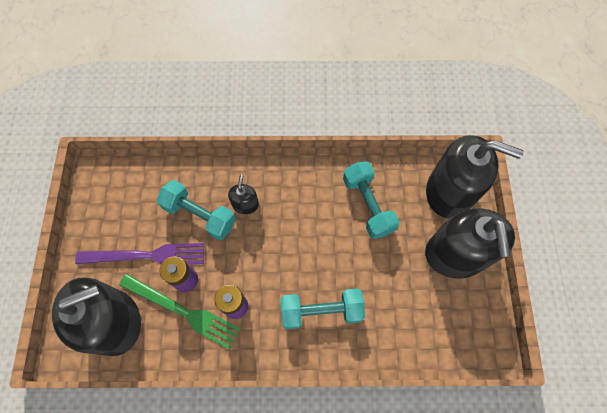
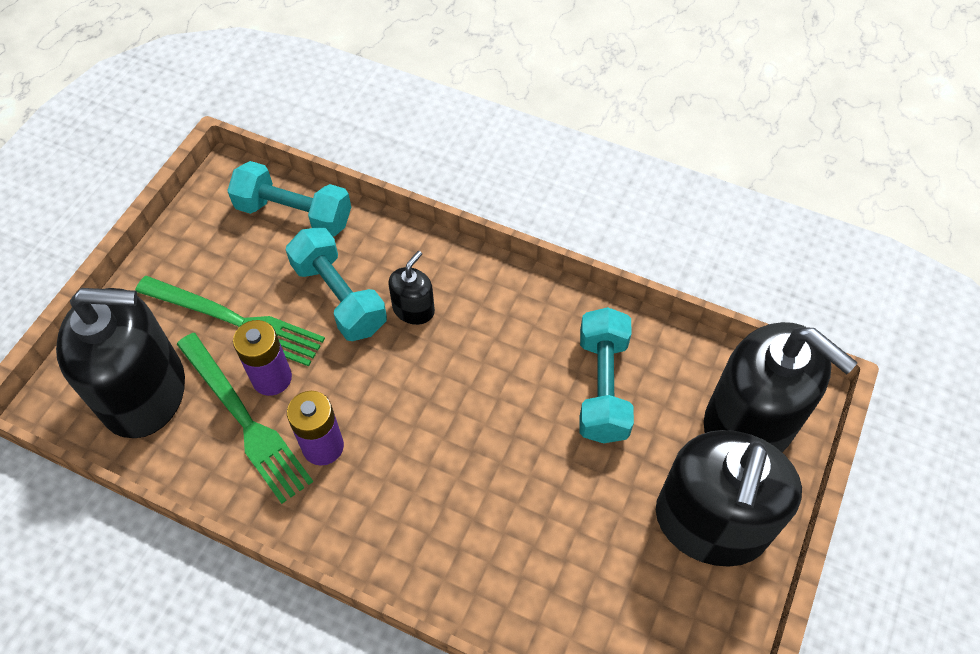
camera: 25 degrees right, 10 degrees down
purple fork [75,243,204,265] -> green fork [135,276,325,366]
turquoise dumbbell [281,288,365,329] -> turquoise dumbbell moved to [227,161,351,236]

